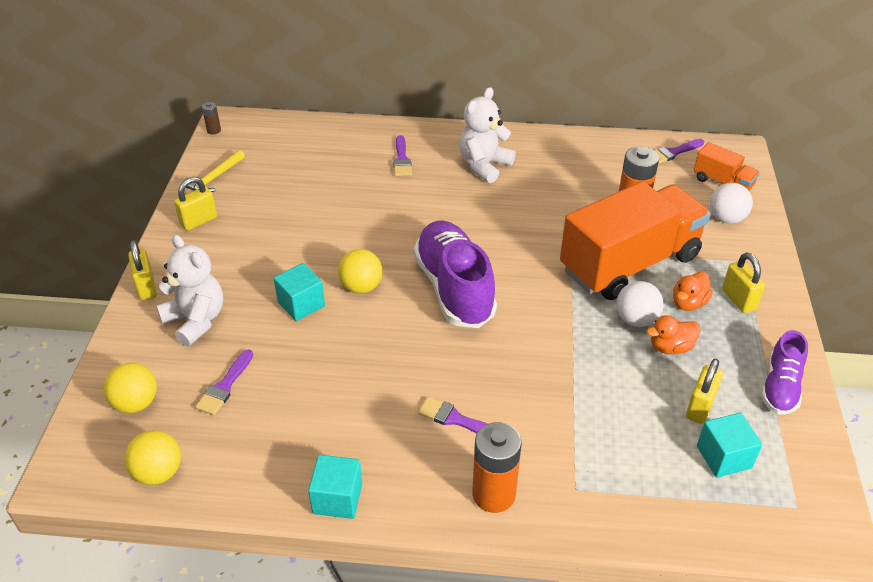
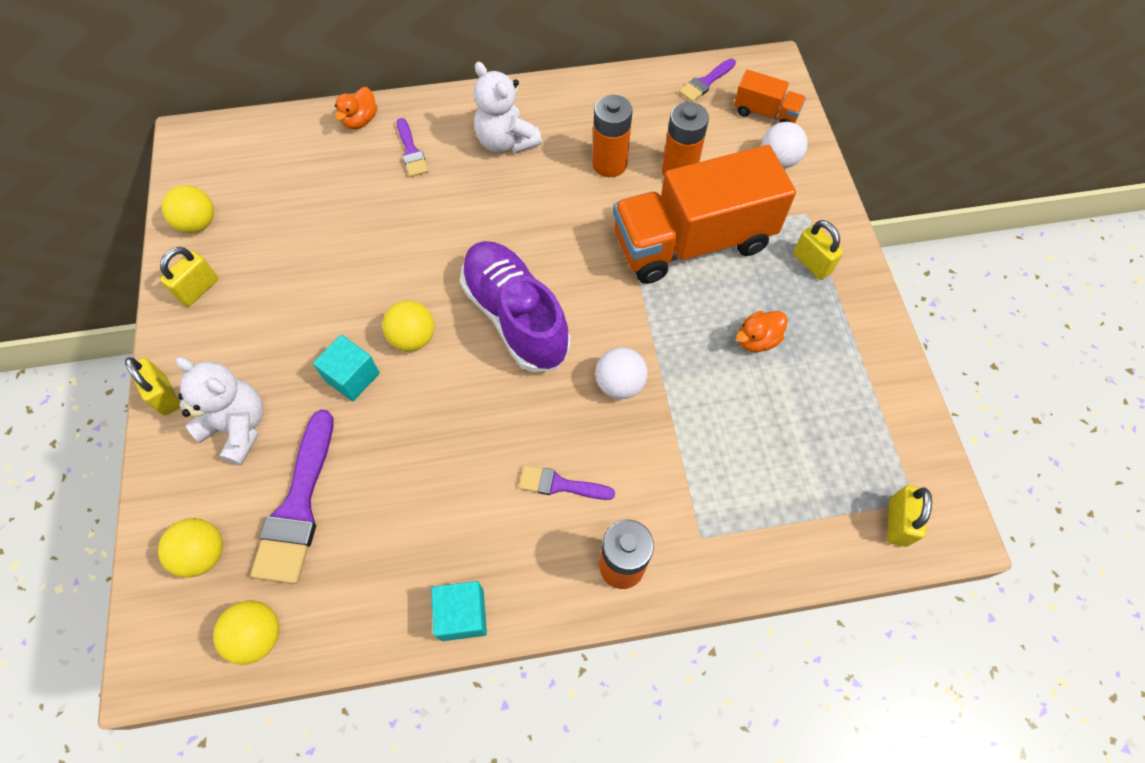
camera: 15 degrees left, 20 degrees up
yellow hammer [183,150,245,192] -> yellow ball [162,185,214,233]
purple brush [195,349,253,415] -> purple brush [250,410,334,584], size x1.84
brown battery [202,102,221,134] -> none
white teddy bear [459,87,516,183] -> white teddy bear turned 60 degrees counterclockwise [474,62,542,154]
orange truck [560,181,711,300] -> orange truck turned 150 degrees counterclockwise [613,145,796,284]
white ball [616,281,664,327] -> white ball moved to [595,347,648,399]
orange duck [673,272,713,311] -> orange duck moved to [335,87,377,129]
yellow padlock [686,359,723,424] -> yellow padlock moved to [887,485,932,547]
turquoise cube [697,413,762,478] -> none
purple shoe [761,330,808,415] -> none
none -> orange battery [592,95,632,177]

